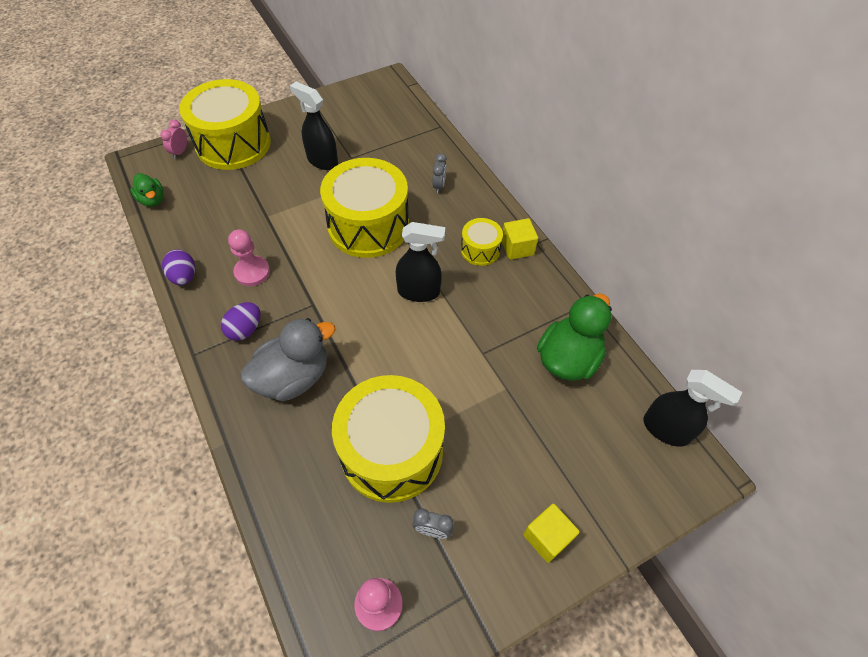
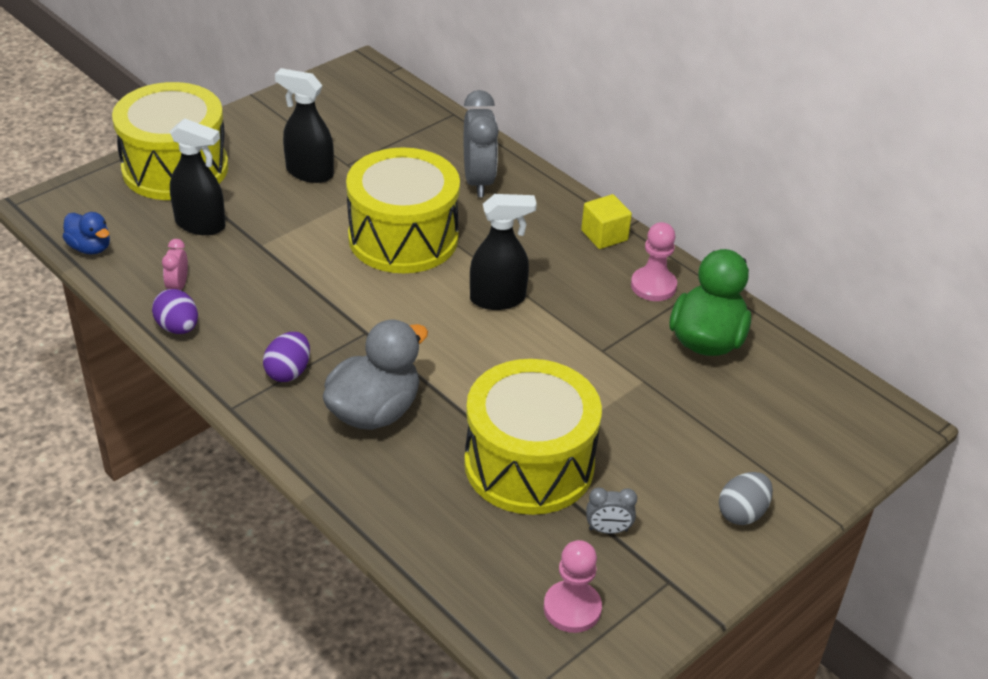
camera: 15 degrees left, 15 degrees down
green duck [130,173,163,207] -> blue duck [63,212,110,254]
pink clock [160,120,187,159] -> pink clock moved to [162,239,188,290]
pink pawn [228,229,270,286] -> pink pawn moved to [631,222,677,301]
grey clock [432,153,447,193] -> grey clock [464,90,499,197], size x2.00
yellow drum [461,218,503,266] -> none
yellow cube [523,503,580,563] -> grey egg [719,472,773,525]
black spray bottle [643,370,742,447] -> black spray bottle moved to [170,118,225,235]

